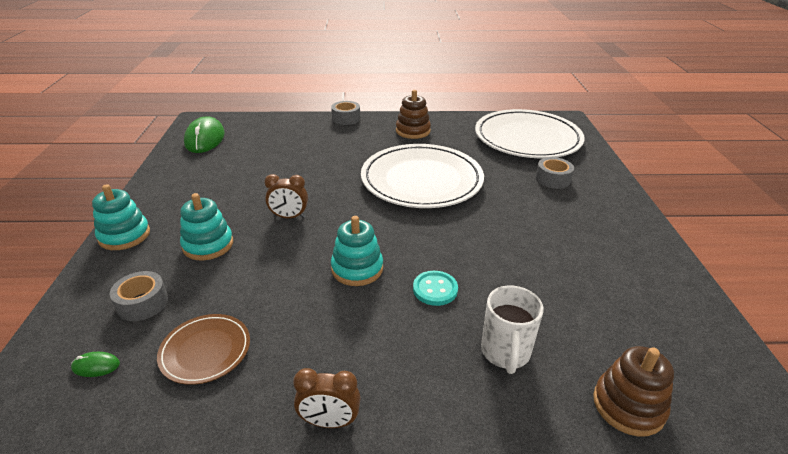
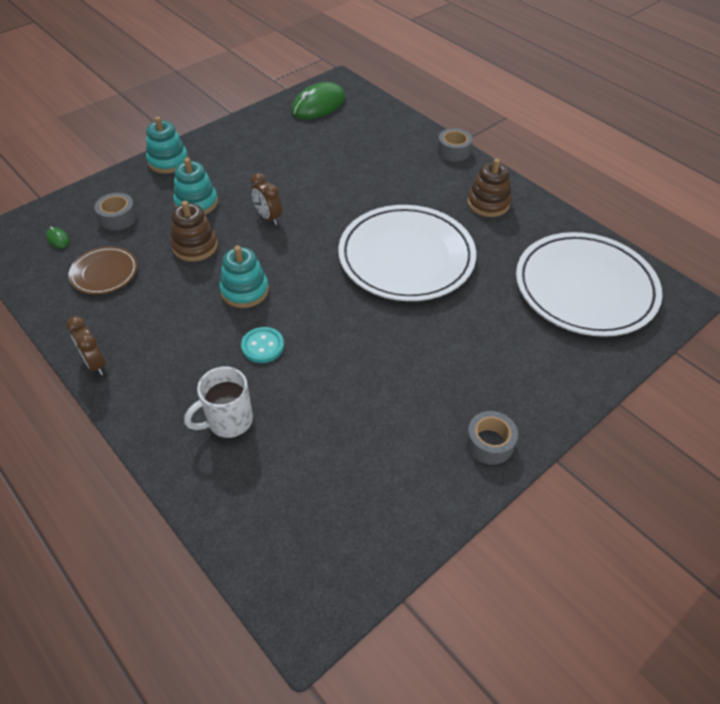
camera: 50 degrees right, 15 degrees up
grey tape [535,157,574,189] -> grey tape moved to [466,411,518,465]
brown stacking toy [593,346,674,437] -> brown stacking toy moved to [170,201,218,262]

